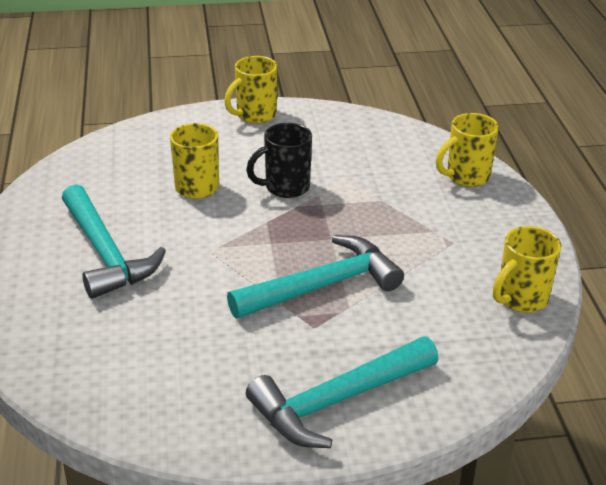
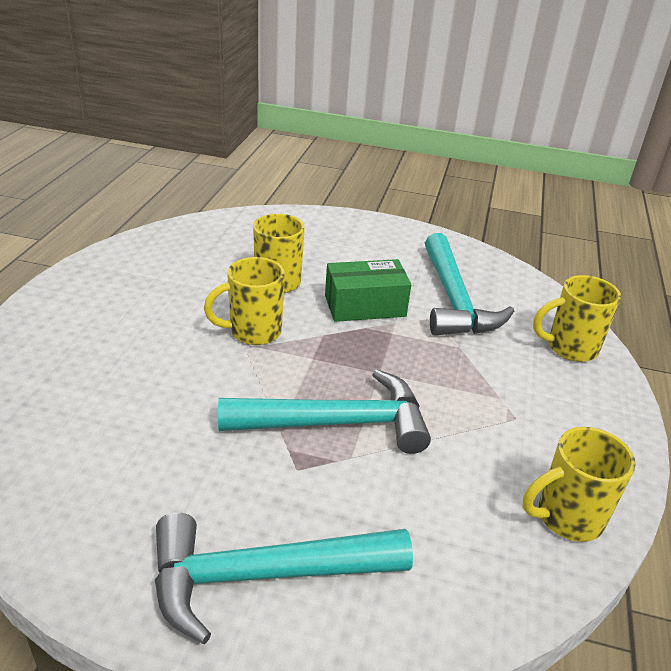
camera: 20 degrees right, 0 degrees up
turquoise hammer [62,184,166,299] -> turquoise hammer moved to [425,233,514,336]
yellow mug [224,56,278,124] -> yellow mug moved to [204,257,285,345]
black mug [246,123,312,198] -> green box [325,259,411,322]

